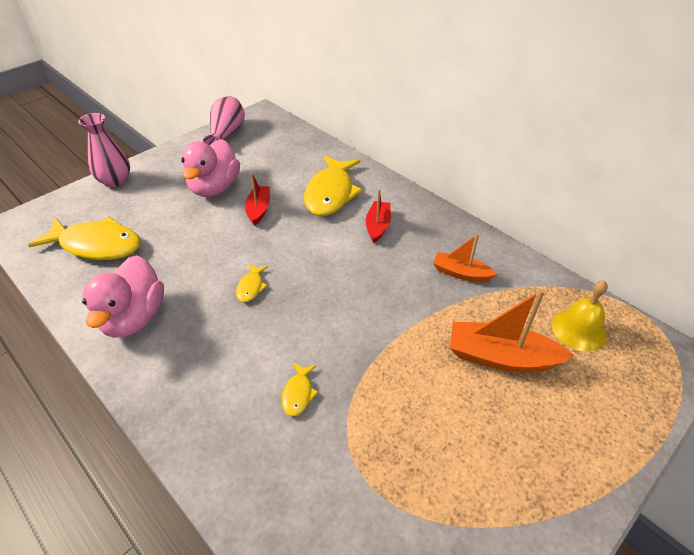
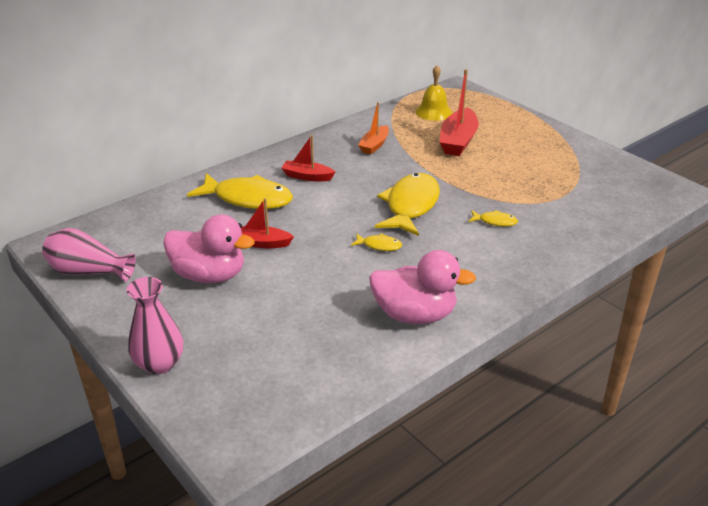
camera: 85 degrees left, 10 degrees down
yellow fish [28,216,141,260] -> yellow fish moved to [375,173,440,236]
orange boat [450,289,574,372] -> red boat [440,69,479,156]

